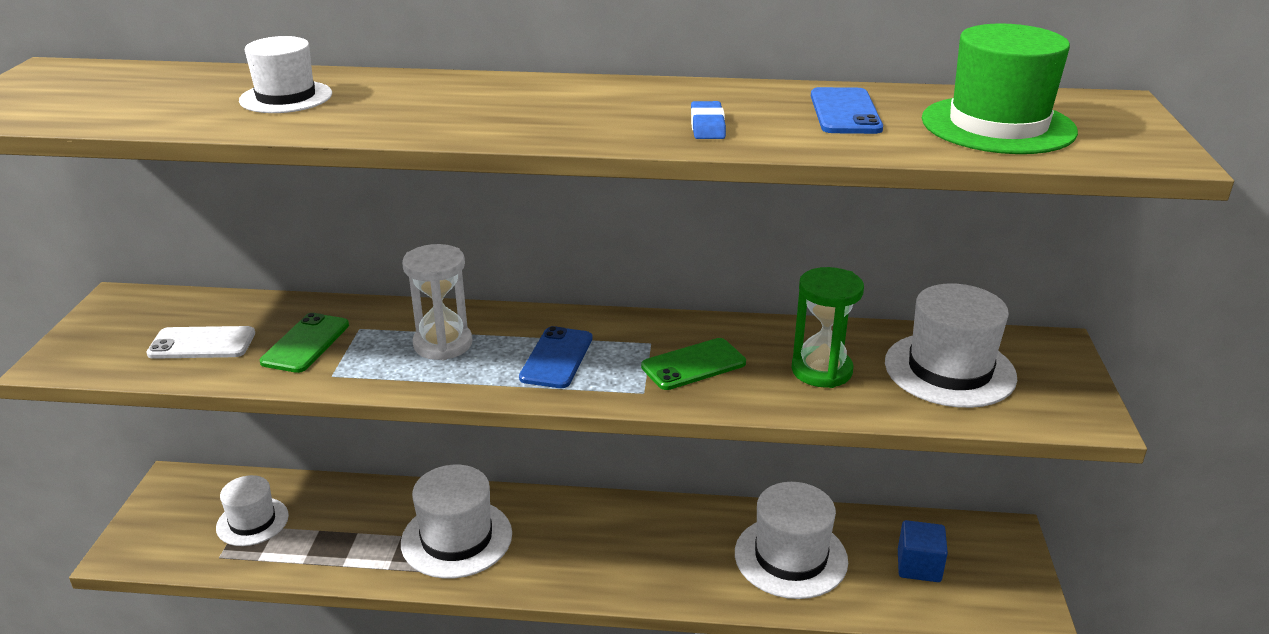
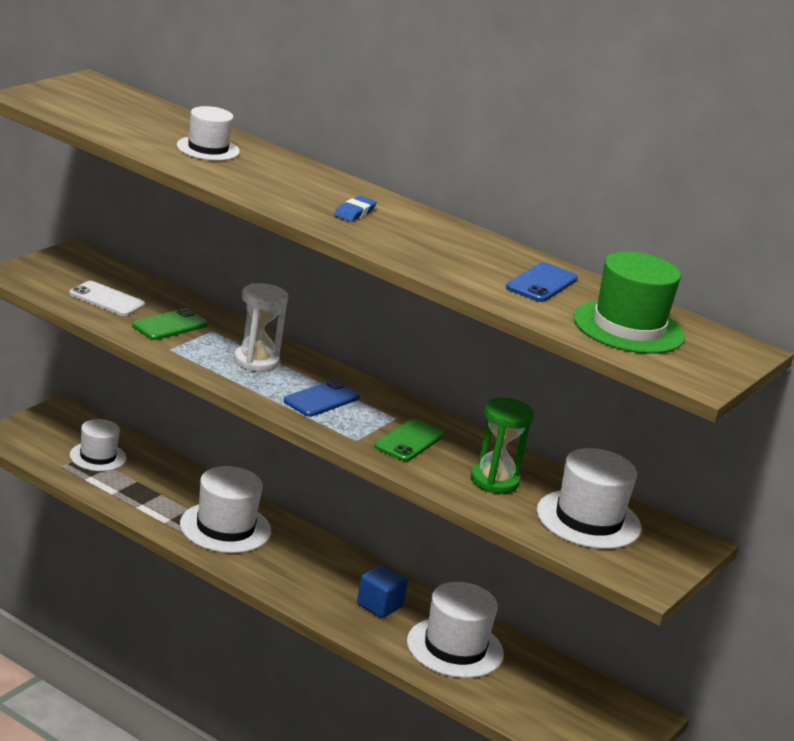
camera: 25 degrees right, 5 degrees down
green phone [641,338,746,390] -> green phone turned 60 degrees counterclockwise [374,419,445,461]
blue eraser [691,101,726,139] -> blue eraser moved to [334,196,377,222]
blue cube [898,520,948,582] -> blue cube moved to [357,565,408,618]

